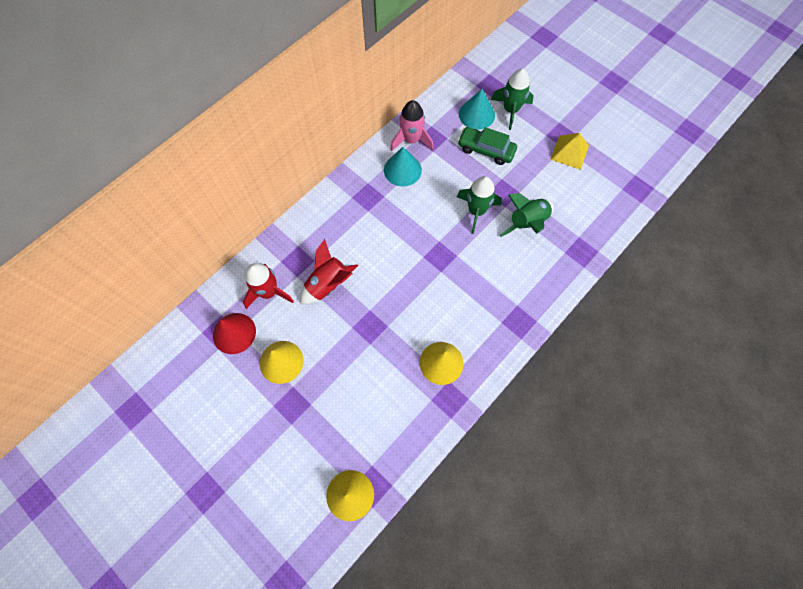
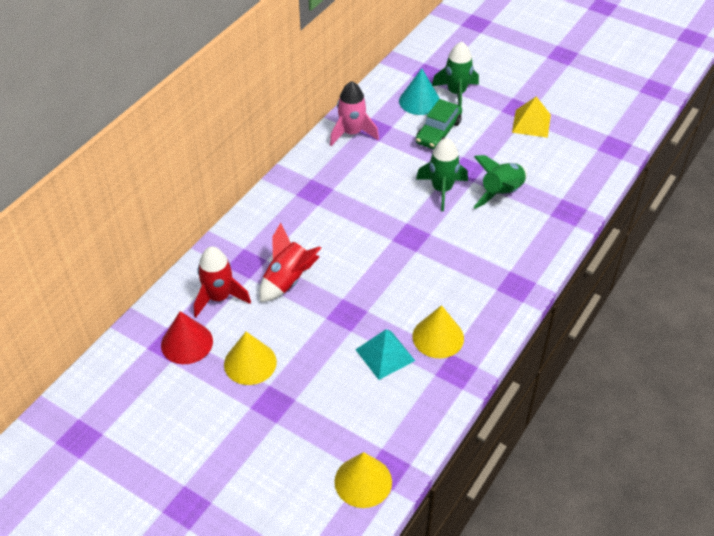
camera: 10 degrees left, 20 degrees down
turquoise cone [384,147,422,186] -> none
green car [458,127,517,165] -> green car turned 75 degrees counterclockwise [416,99,462,149]
none -> turquoise pyramid [355,329,415,380]

